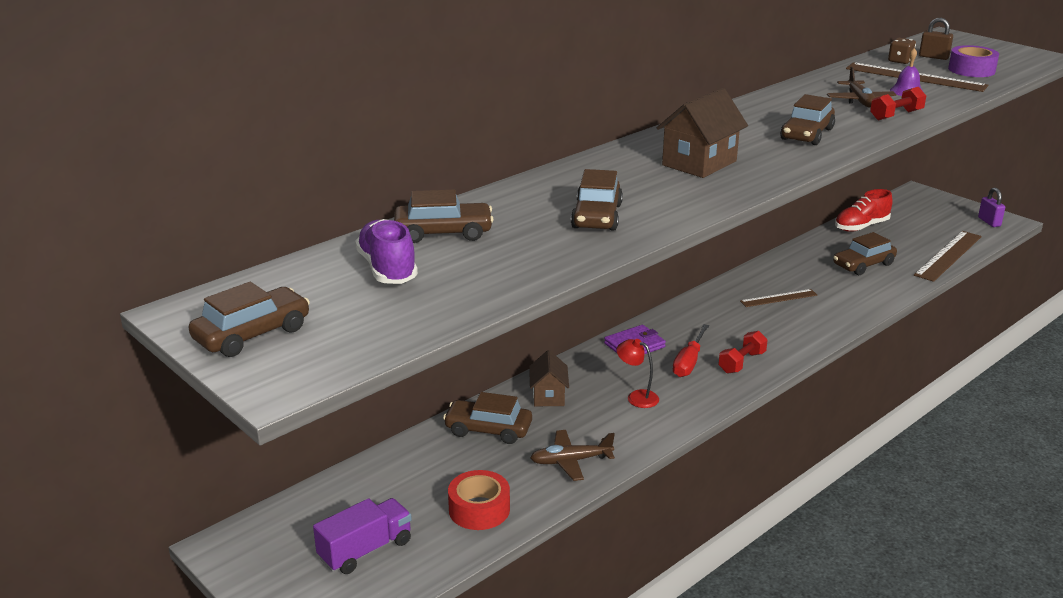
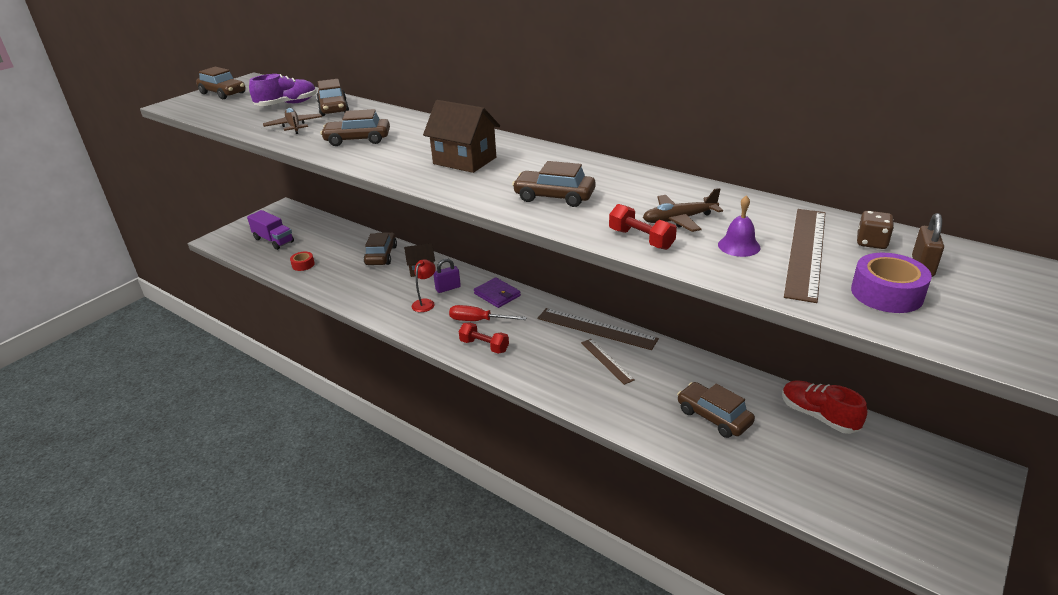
camera: 80 degrees right, 5 degrees up
red tape [448,470,510,530] -> red tape [290,252,315,271], size x0.63
brown plane [530,430,615,481] -> brown plane moved to [263,108,322,134]
brown ruler [914,231,982,282] -> brown ruler moved to [538,308,659,350]
purple padlock [978,188,1005,227] -> purple padlock moved to [433,258,461,293]

